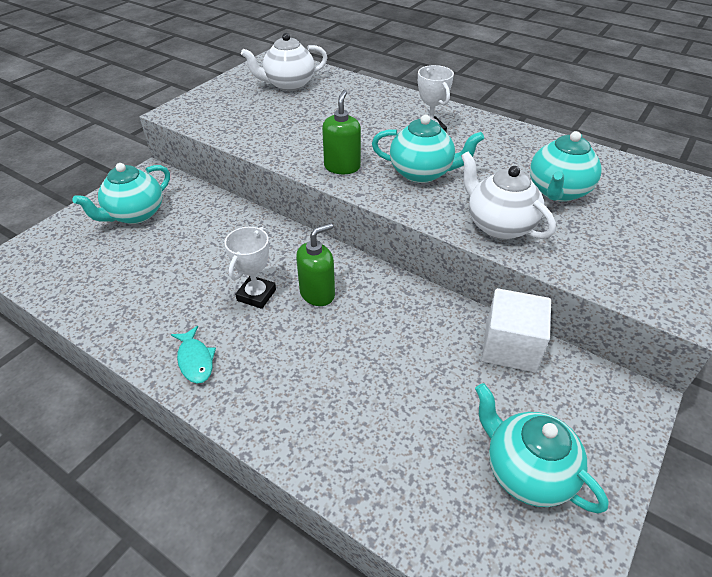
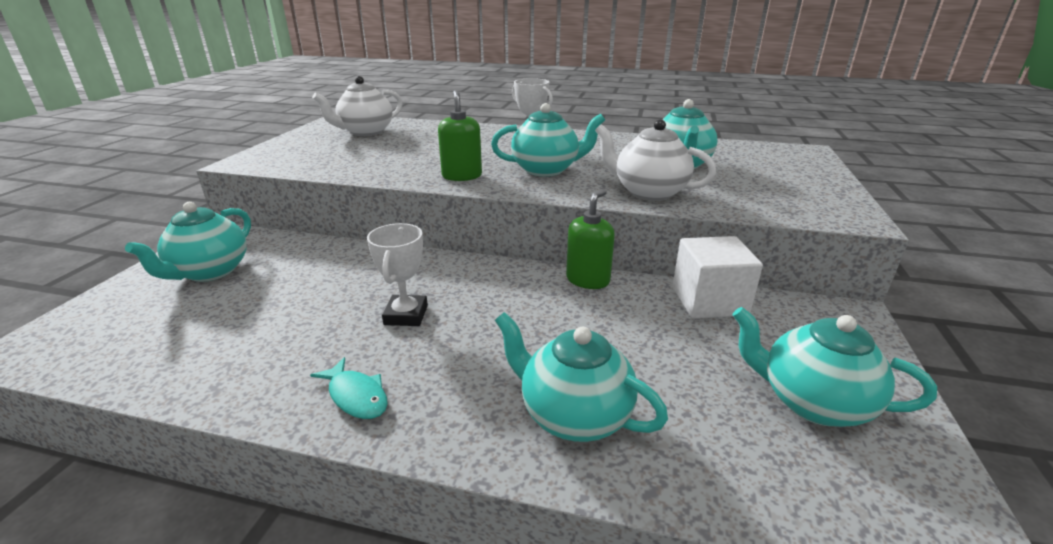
camera: 20 degrees left, 15 degrees down
green soap dispenser [296,223,335,306] -> green soap dispenser moved to [566,189,615,289]
none -> turquoise teapot [495,312,668,442]

